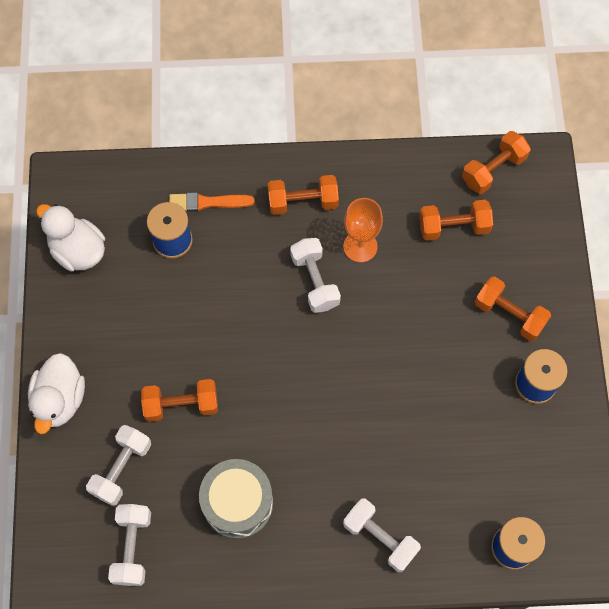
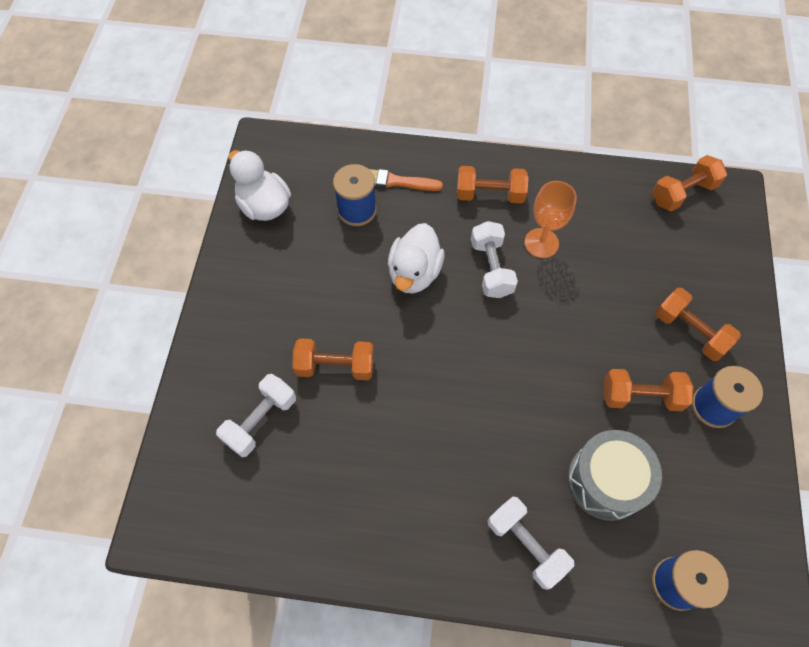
camera: 10 degrees right, 5 degrees down
white duck [28,353,85,434] -> white duck moved to [388,223,445,293]
white dumbbell [108,504,151,586] -> none
grey drum [199,459,273,539] -> grey drum moved to [567,430,662,521]
orange dumbbell [419,200,493,241] -> orange dumbbell moved to [603,369,694,411]

